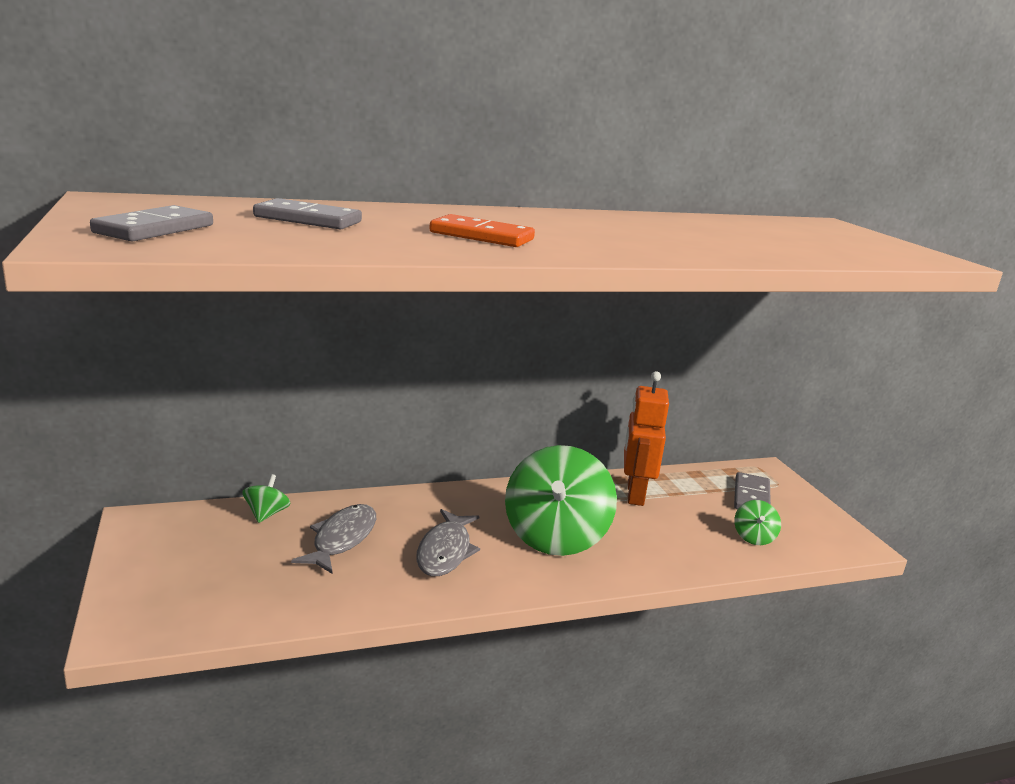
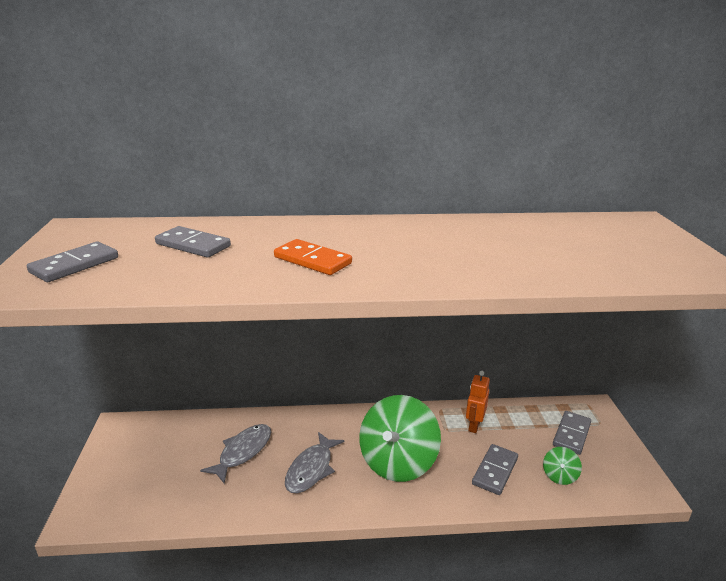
camera: 15 degrees right, 5 degrees up
green spinning top [242,474,290,523] -> none
orange robot [624,371,669,506] -> orange robot [466,371,490,433], size x0.65
none -> grey domino [472,444,518,495]

